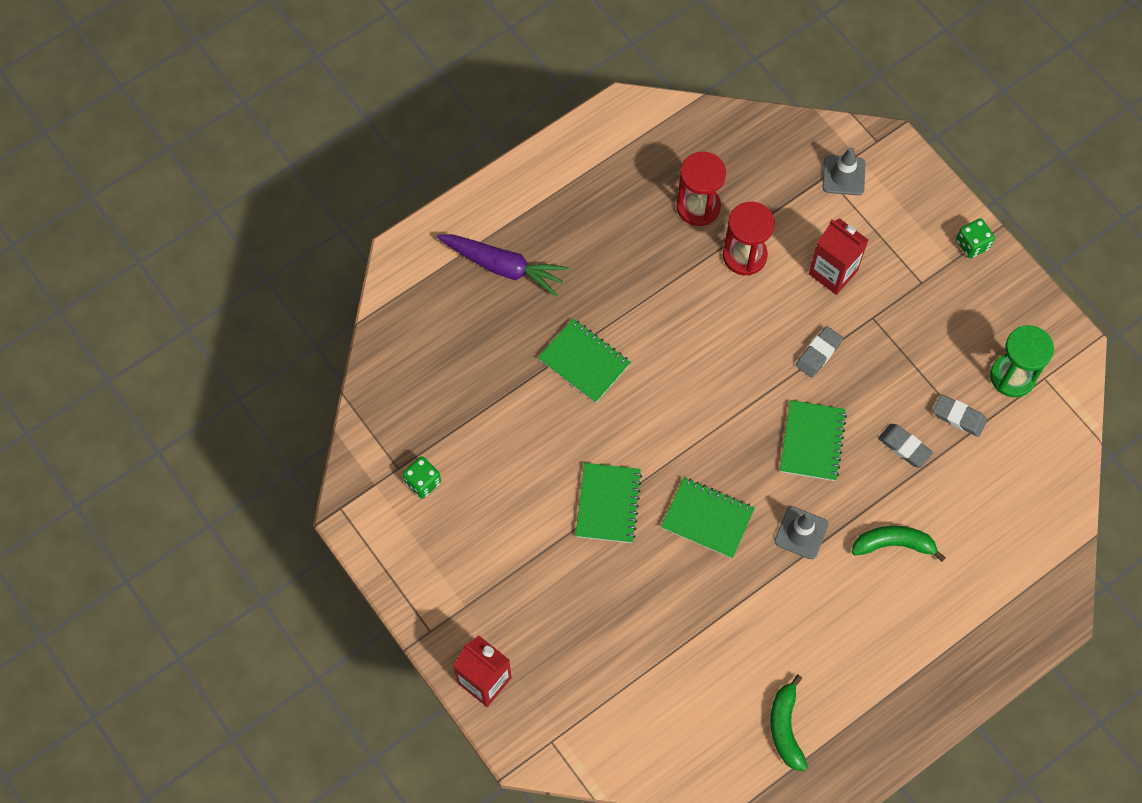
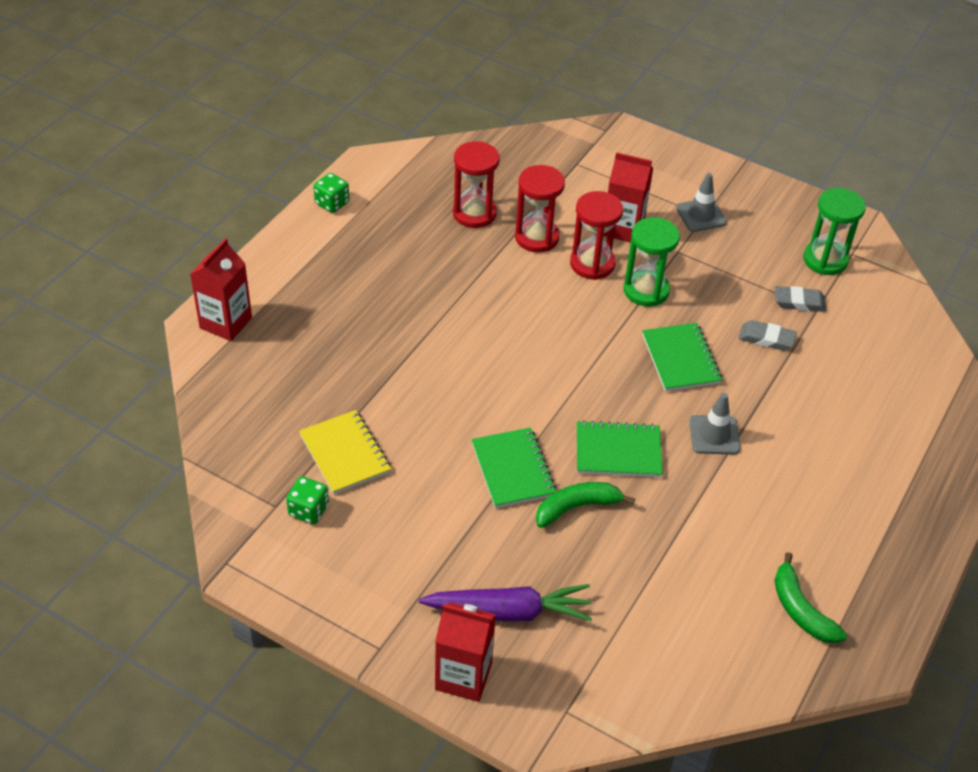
camera: 25 degrees left, 20 degrees down
purple carrot [437,234,569,297] -> purple carrot moved to [419,584,592,622]
green notebook [538,319,631,403] -> none
grey eraser [796,326,843,377] -> green hourglass [624,217,680,306]
grey traffic cone [823,147,865,195] -> grey traffic cone moved to [676,173,727,232]
green banana [852,526,946,562] -> green banana moved to [536,482,635,528]
green dice [956,218,995,258] -> green dice moved to [313,173,349,213]
none -> red carton [190,238,252,341]
none -> yellow notebook [299,410,391,494]
none -> red hourglass [570,191,623,280]

